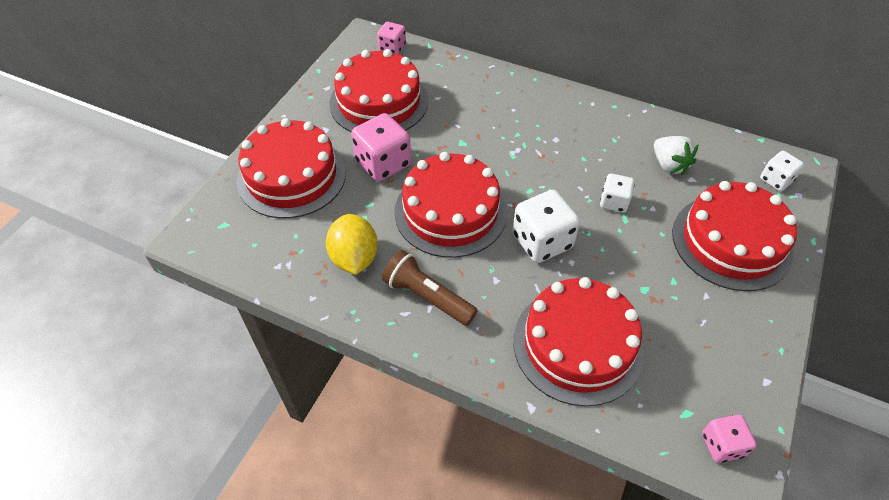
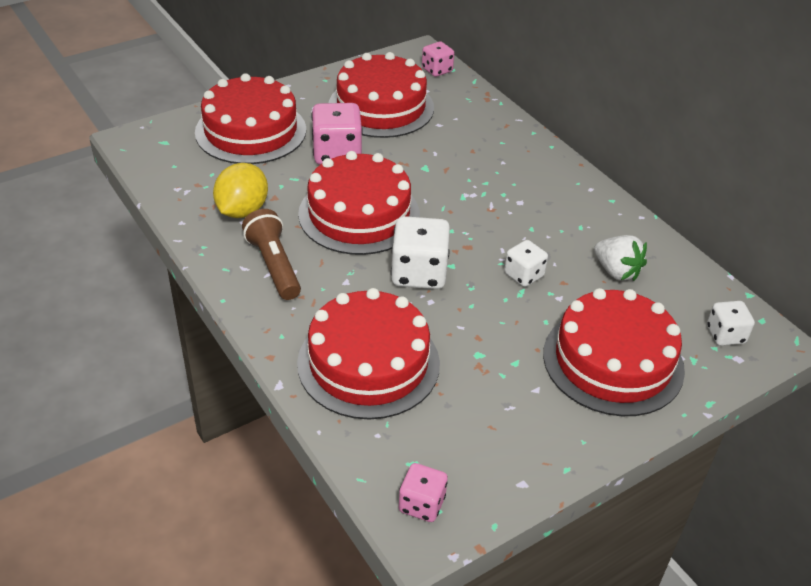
camera: 30 degrees right, 10 degrees down
white strawberry [654,136,699,175] -> white strawberry turned 45 degrees counterclockwise [594,235,647,281]

